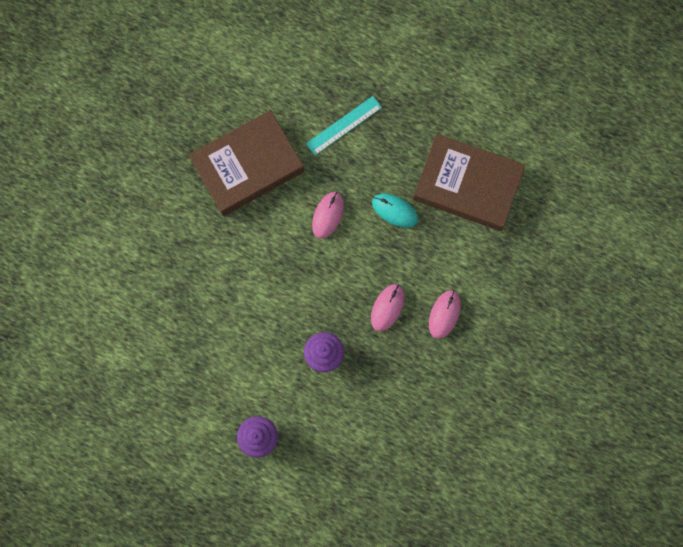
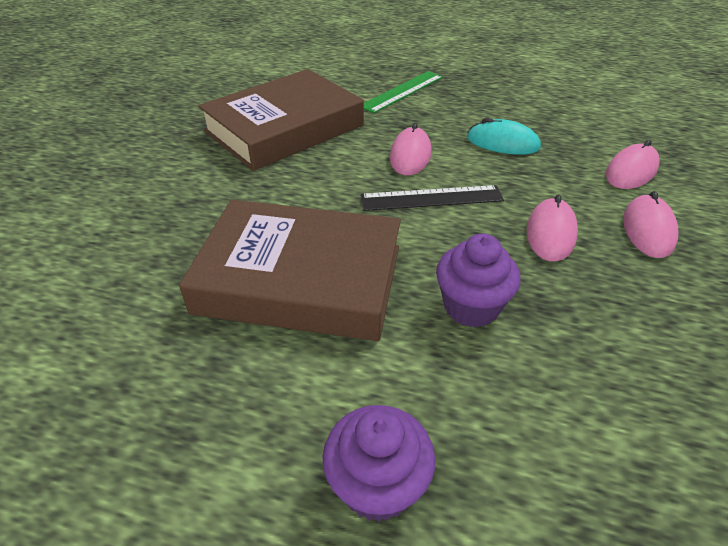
camera: 10 degrees left, 35 degrees down
turquoise ruler [306,96,382,155] -> green ruler [364,71,443,113]
brown book [413,134,525,231] -> brown book moved to [179,200,401,341]
none -> black ruler [360,185,504,211]
none -> pink mouse [606,140,660,189]

